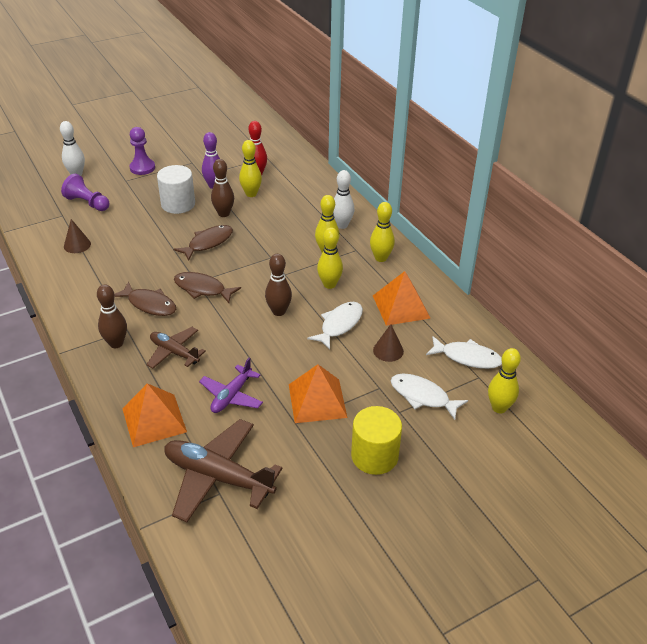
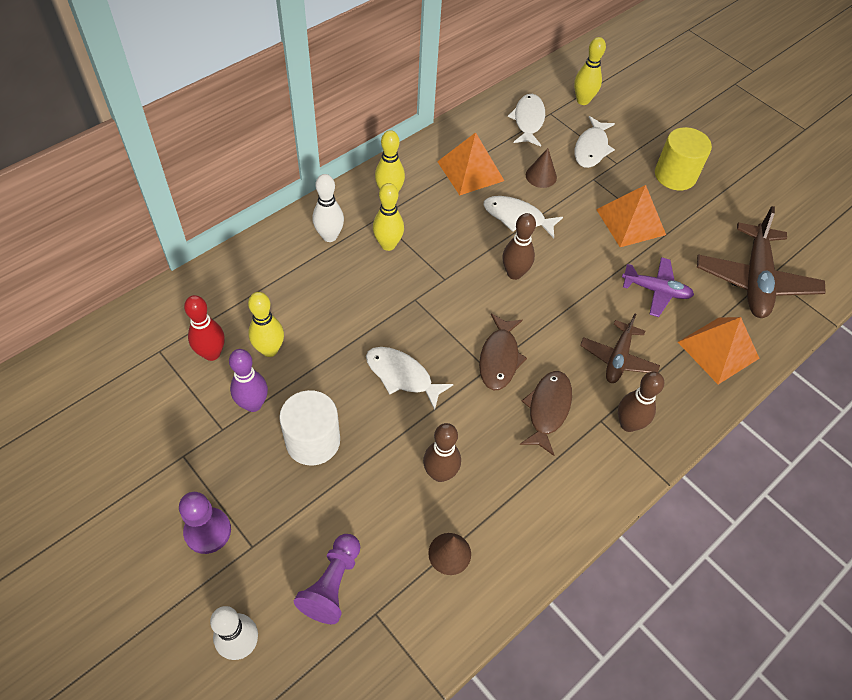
camera: 105 degrees left, 15 degrees up
brown fish [173,225,233,261] -> white fish [366,347,453,410]
brown bowling pin [211,159,234,217] -> brown bowling pin moved to [423,423,461,482]
yellow bowling pin [317,227,343,289] -> none

